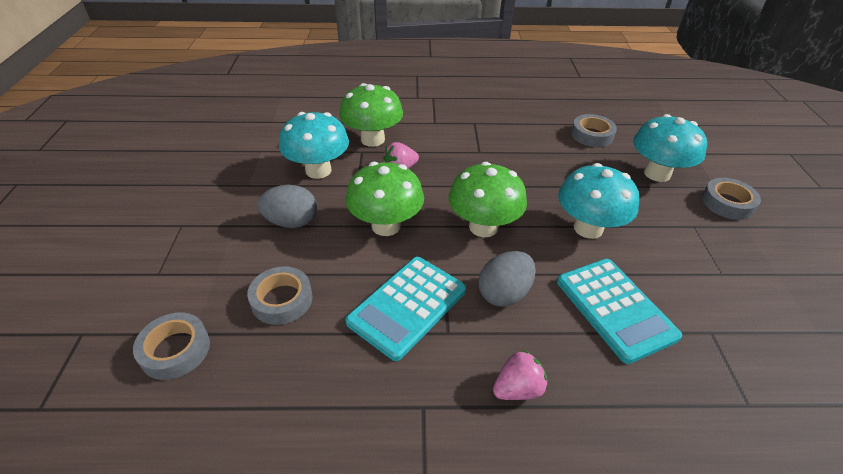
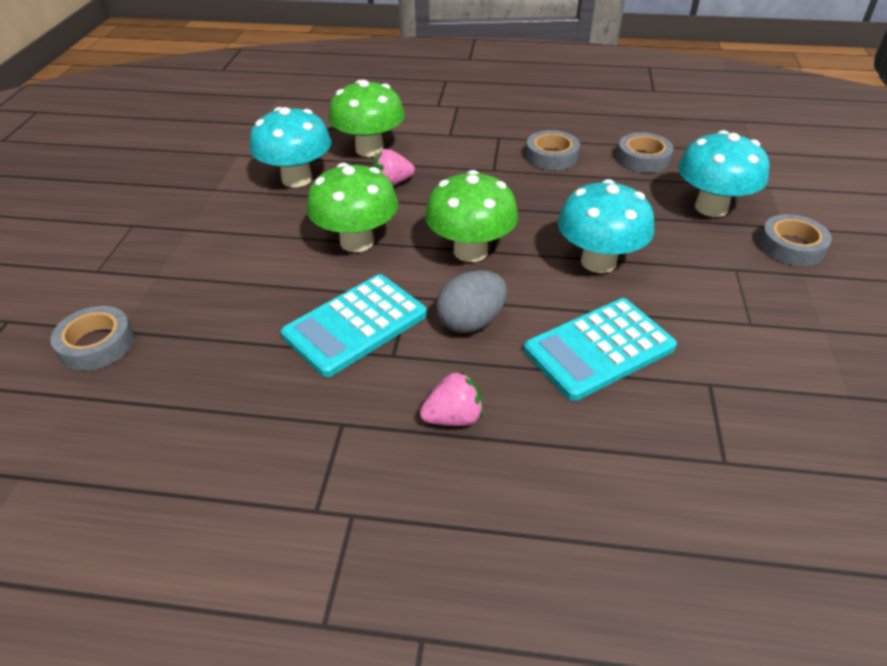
camera: 10 degrees right, 0 degrees up
grey tape [247,266,313,325] -> grey tape moved to [526,130,580,170]
grey egg [257,185,317,228] -> none
turquoise calculator [557,259,682,364] -> turquoise calculator turned 75 degrees clockwise [524,298,677,401]

